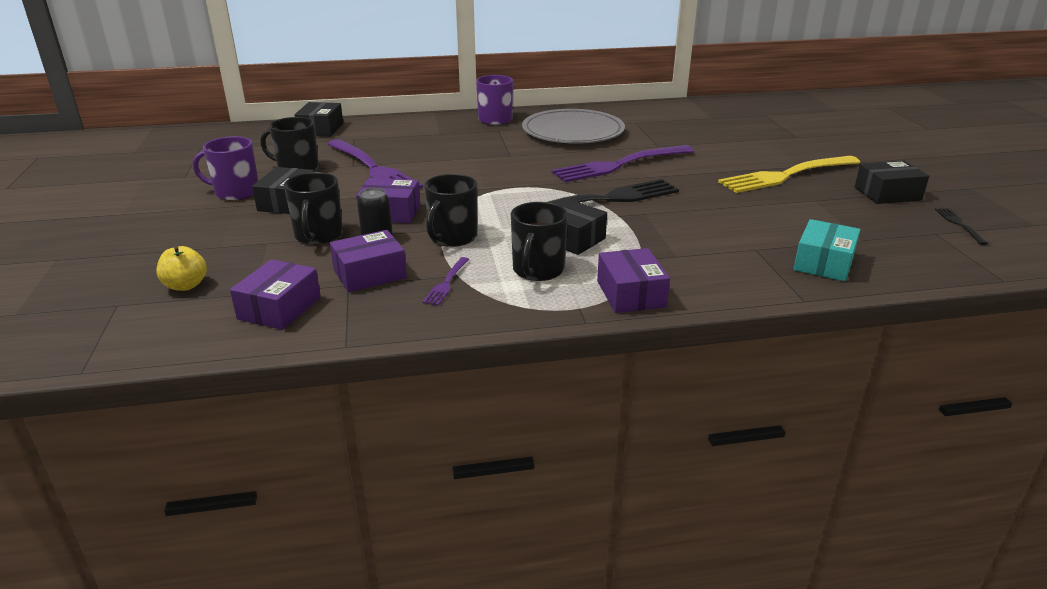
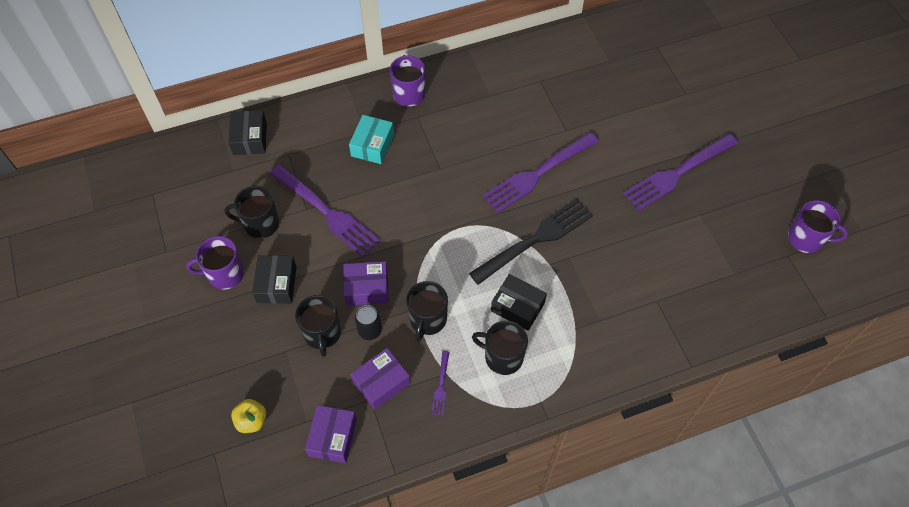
camera: 10 degrees left, 30 degrees up
black mug [511,202,568,281] -> black mug turned 105 degrees clockwise [472,321,528,375]
grey plate [522,109,625,144] -> none
purple box [597,248,670,313] -> none
yellow fork [718,156,860,193] -> purple fork [623,133,739,211]
turquoise box [793,219,860,281] -> turquoise box moved to [349,115,394,164]
black box [854,161,929,204] -> none
black fork [935,208,988,245] -> purple mug [788,200,848,253]

